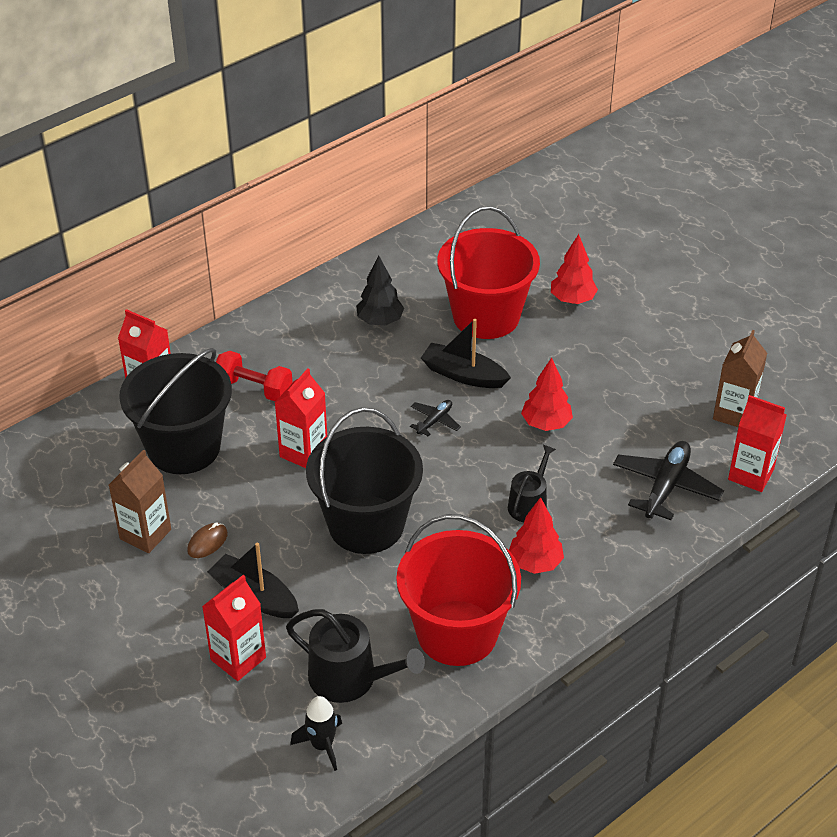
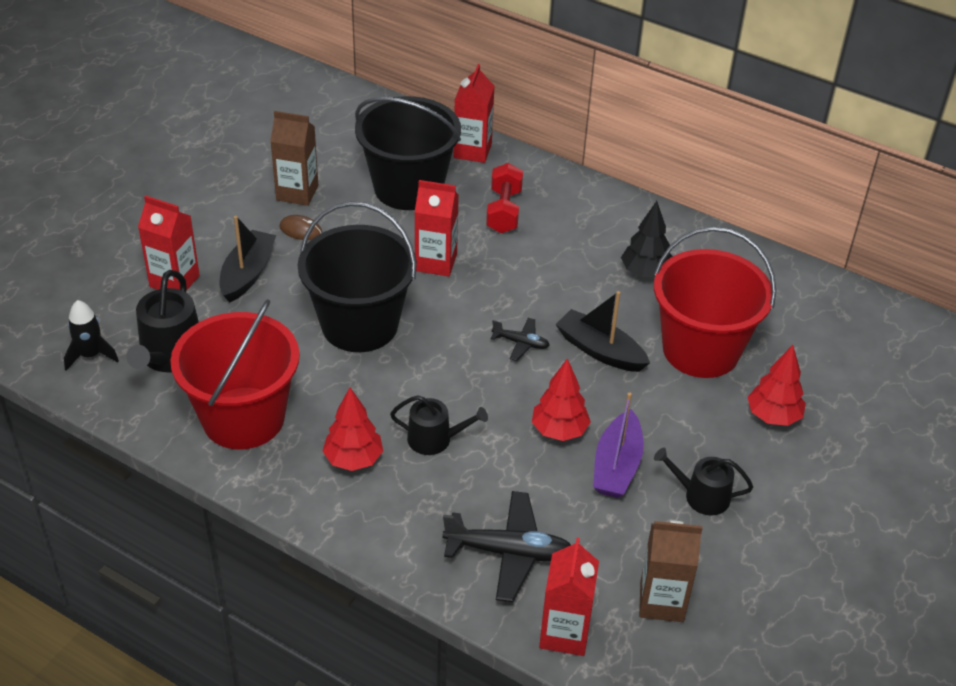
camera: 70 degrees right, 0 degrees up
black boat [421,319,511,388] -> black boat turned 60 degrees counterclockwise [556,291,650,372]
none -> purple boat [593,392,644,498]
none -> black watering can [654,448,753,515]

